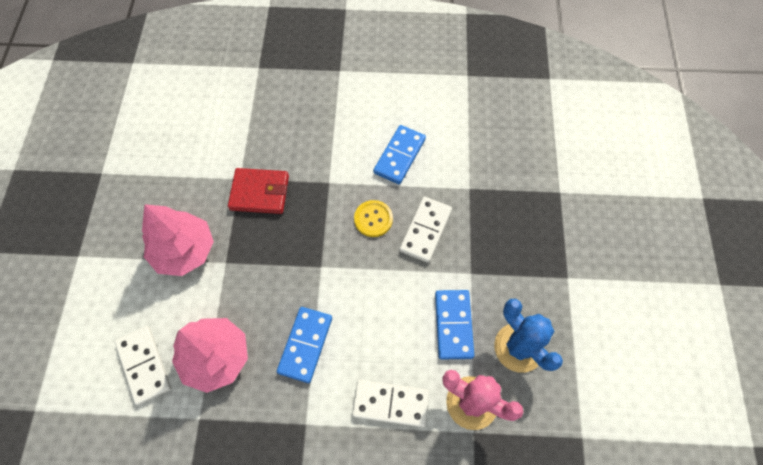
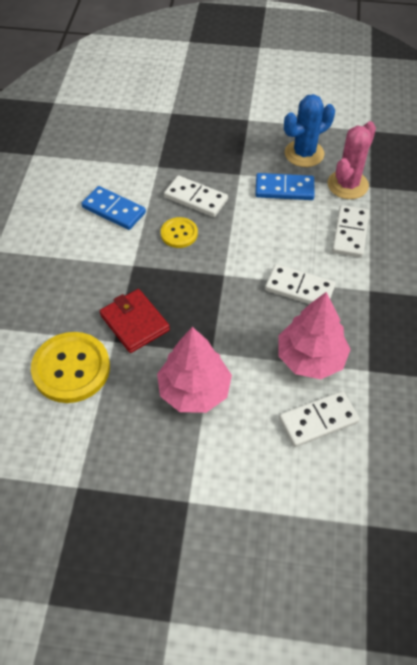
camera: 85 degrees left, 10 degrees down
red wallet [228,168,289,214] -> red wallet turned 45 degrees counterclockwise [100,289,170,353]
blue domino [277,307,332,383] -> white domino [265,264,336,304]
none -> yellow button [31,332,110,403]

